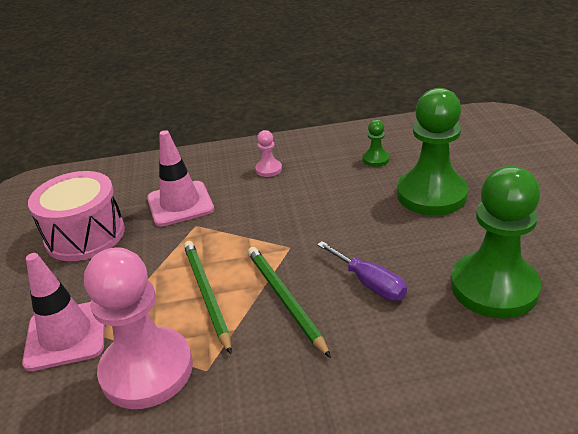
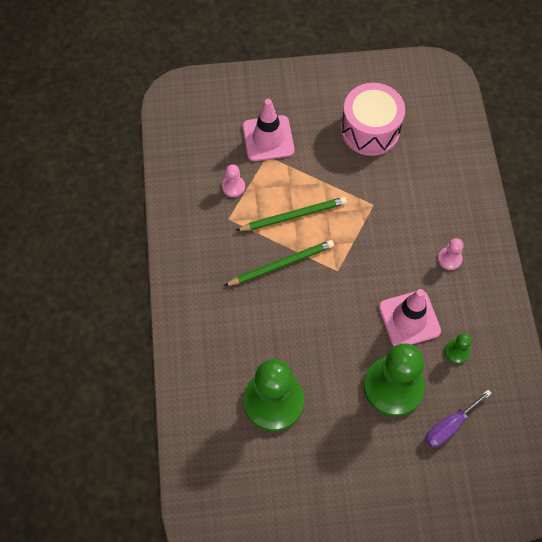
camera: 90 degrees right, 30 degrees up
pink pawn [84,247,193,409] -> pink pawn [222,164,245,197], size x0.42
pink traffic cone [147,130,214,227] -> pink traffic cone moved to [379,289,441,346]
purple screwdriver [317,241,407,301] -> purple screwdriver moved to [425,390,492,448]

